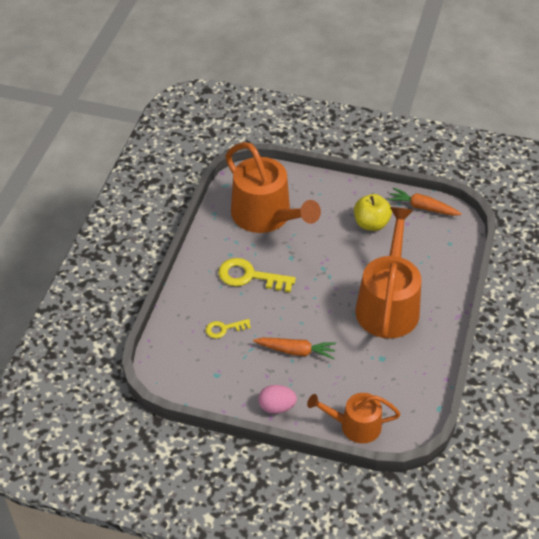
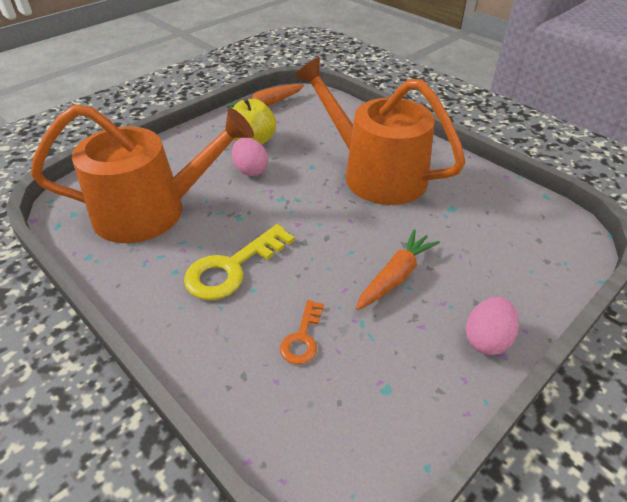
camera: 60 degrees left, 5 degrees down
yellow key [206,319,251,338] -> orange key [280,300,324,364]
orange watering can [307,393,401,443] -> none
none -> pink egg [232,138,268,176]

